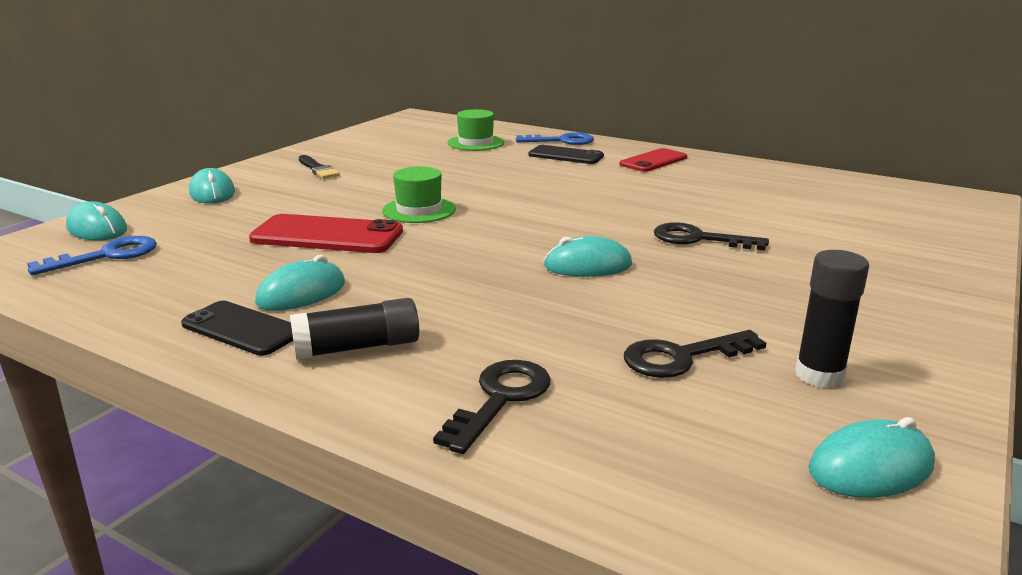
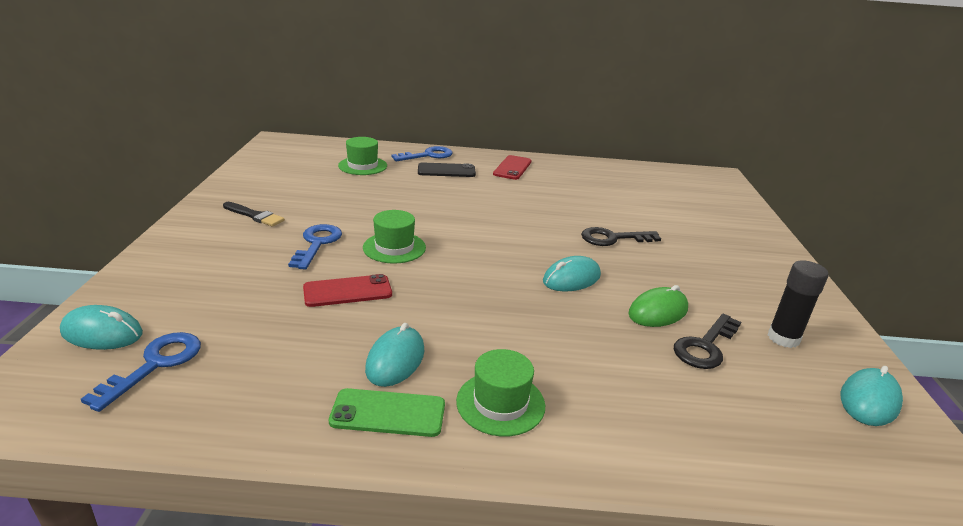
camera: 30 degrees left, 5 degrees up
black phone [181,301,293,356] -> green phone [329,388,445,437]
turquoise mouse [189,168,235,204] -> none
red phone [249,214,403,253] -> red phone [303,274,392,307], size x0.67
black glue stick [290,298,419,359] -> green hat [456,349,545,436]
black key [433,360,550,454] -> none
none -> blue key [288,224,342,270]
none -> green mouse [628,285,688,327]

